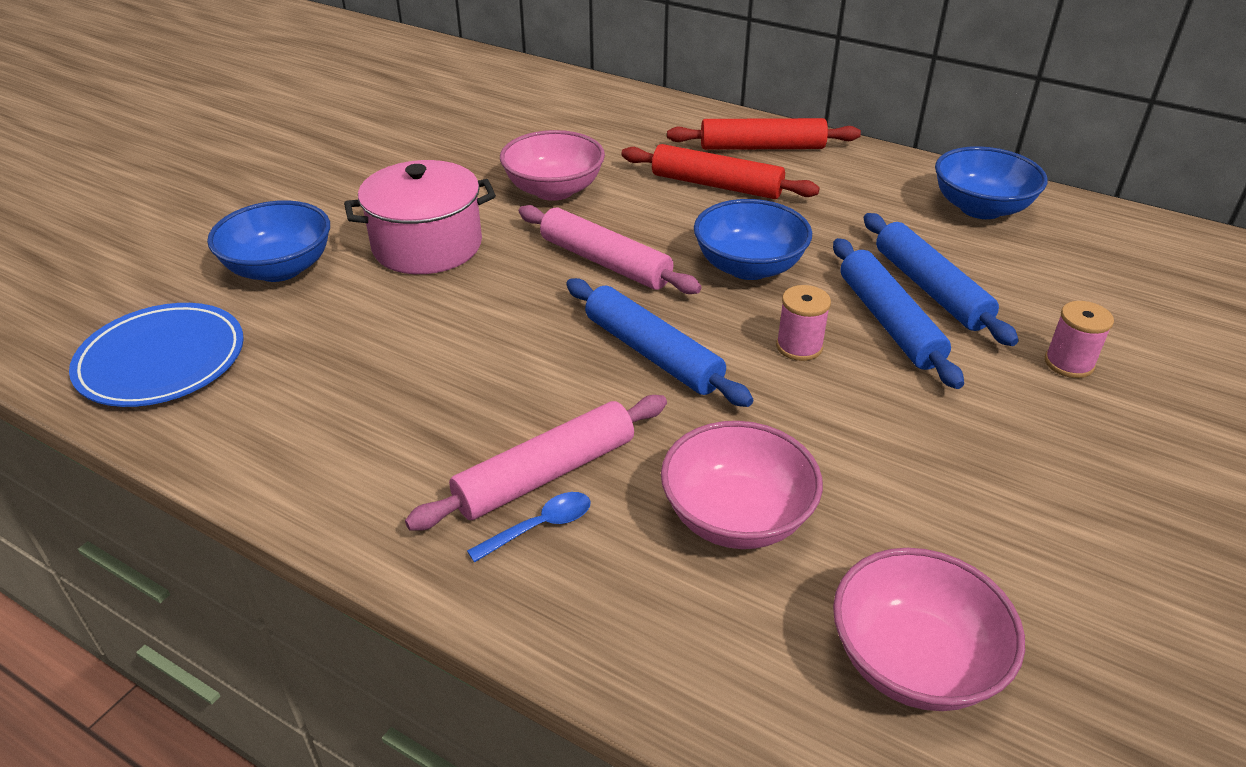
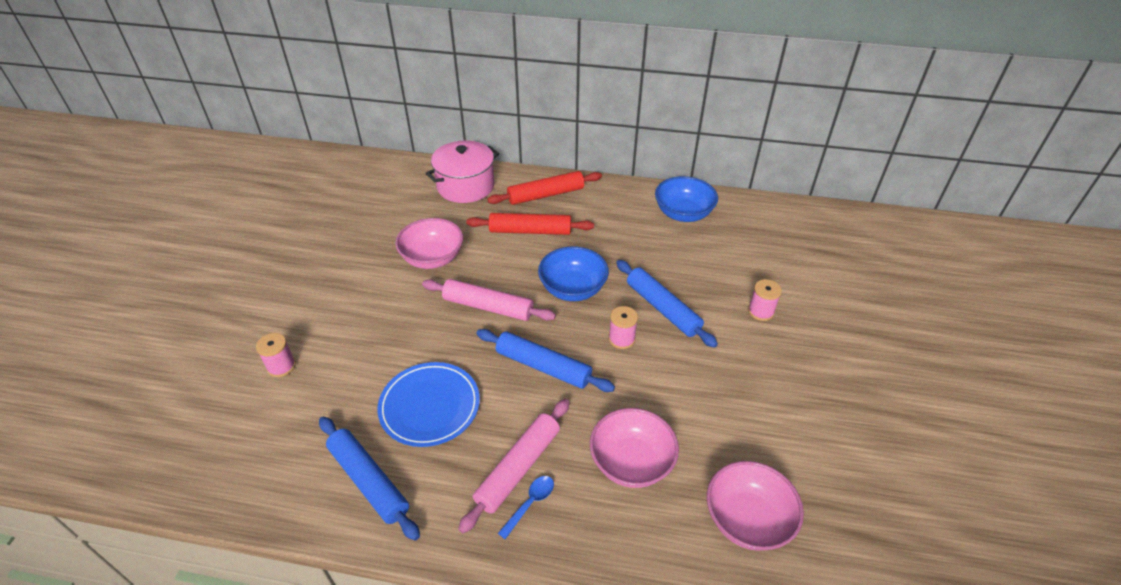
camera: 20 degrees left, 5 degrees up
blue plate [69,303,244,407] -> blue plate moved to [377,362,480,447]
blue bowl [207,200,330,282] -> pink spool [256,333,296,377]
pink pot [344,160,496,274] -> pink pot moved to [425,141,499,203]
blue rolling pin [864,213,1019,346] -> blue rolling pin moved to [319,416,420,541]

